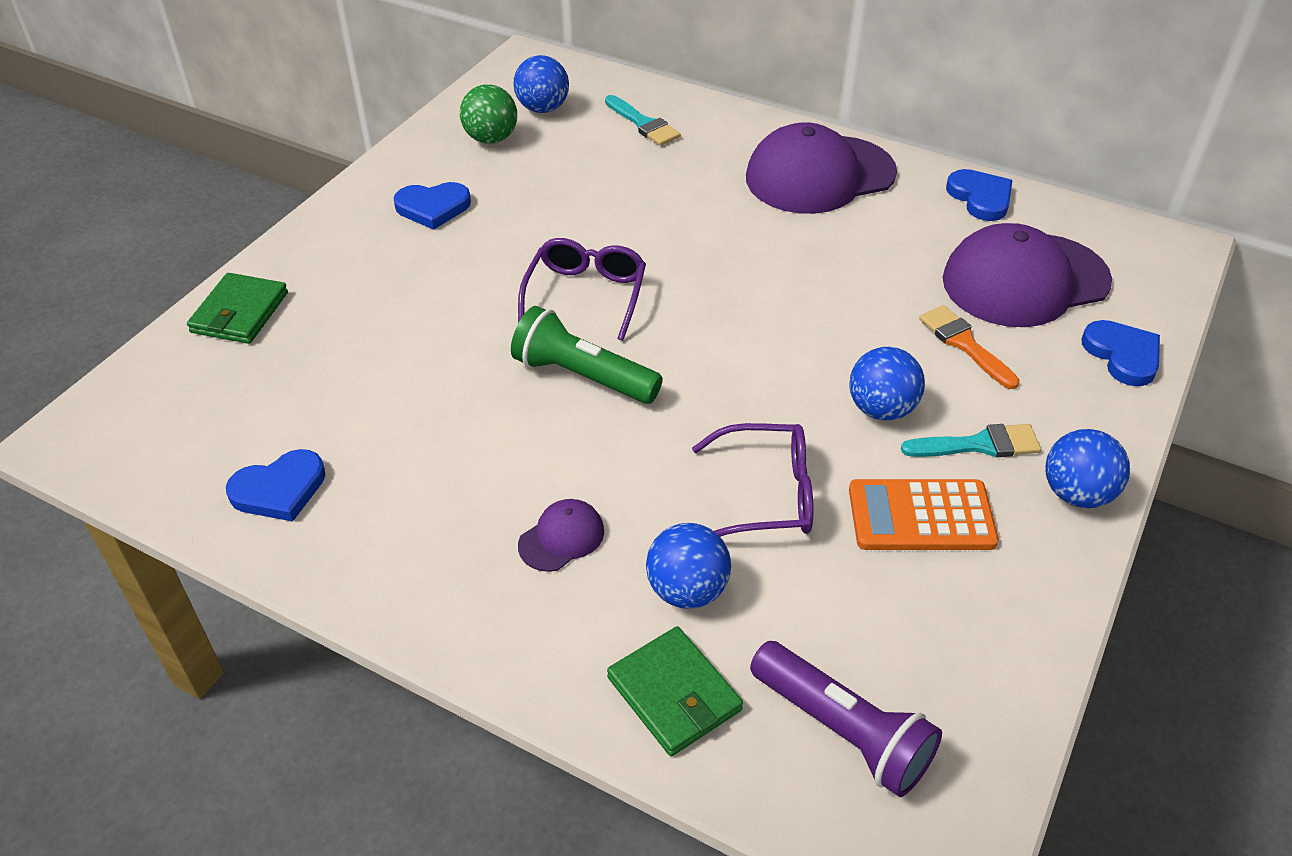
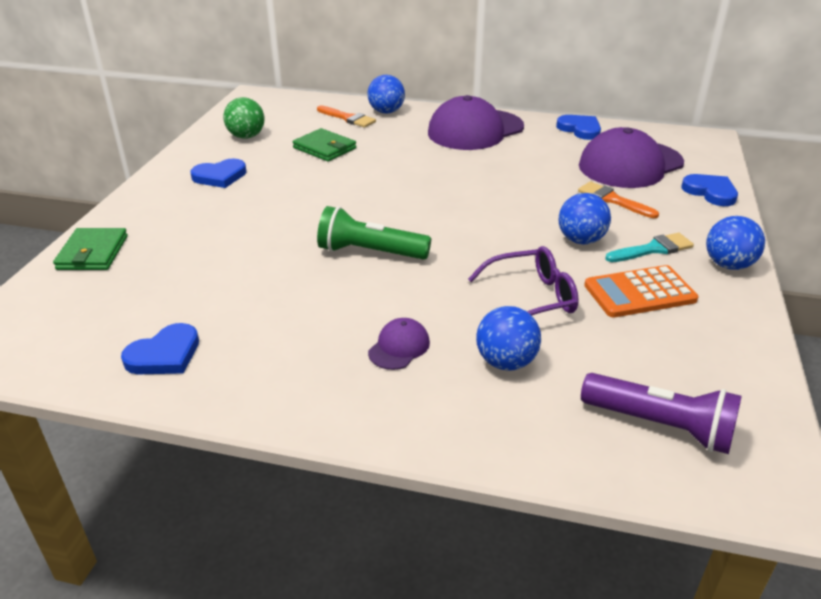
camera: 15 degrees left, 10 degrees down
blue ball [514,55,569,113] -> blue ball moved to [367,75,405,114]
purple glasses [518,238,646,341] -> none
turquoise brush [605,95,681,146] -> orange brush [317,105,376,128]
green wallet [607,626,743,756] -> green wallet moved to [293,128,356,162]

